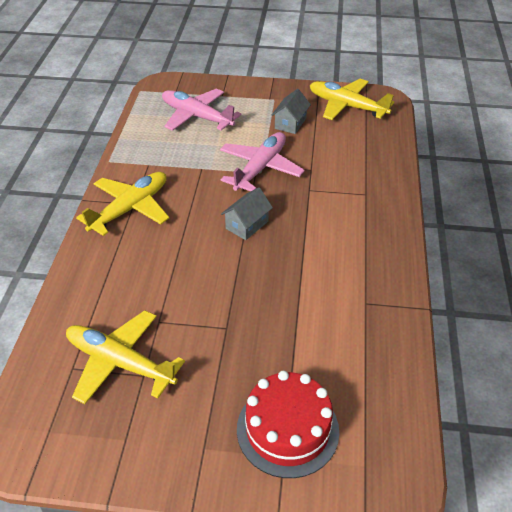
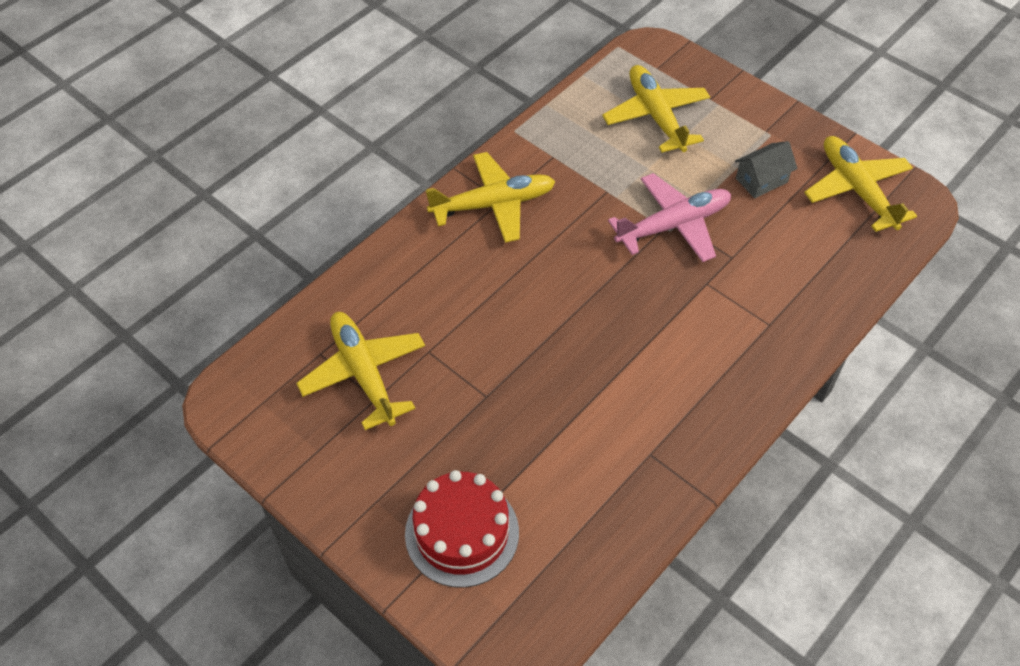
camera: 35 degrees right, 10 degrees up
pink plane [162,89,241,131] -> yellow plane [602,65,710,153]
grey house [221,187,273,240] -> none

